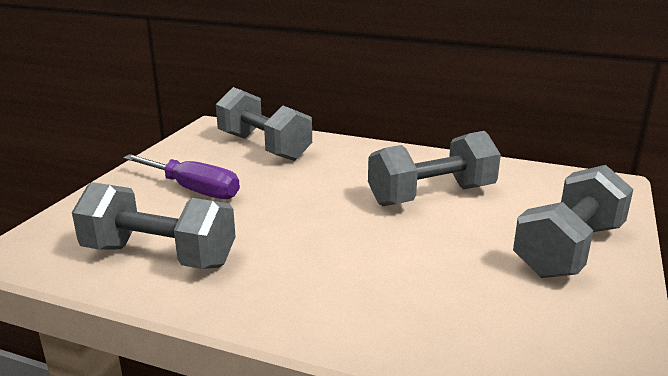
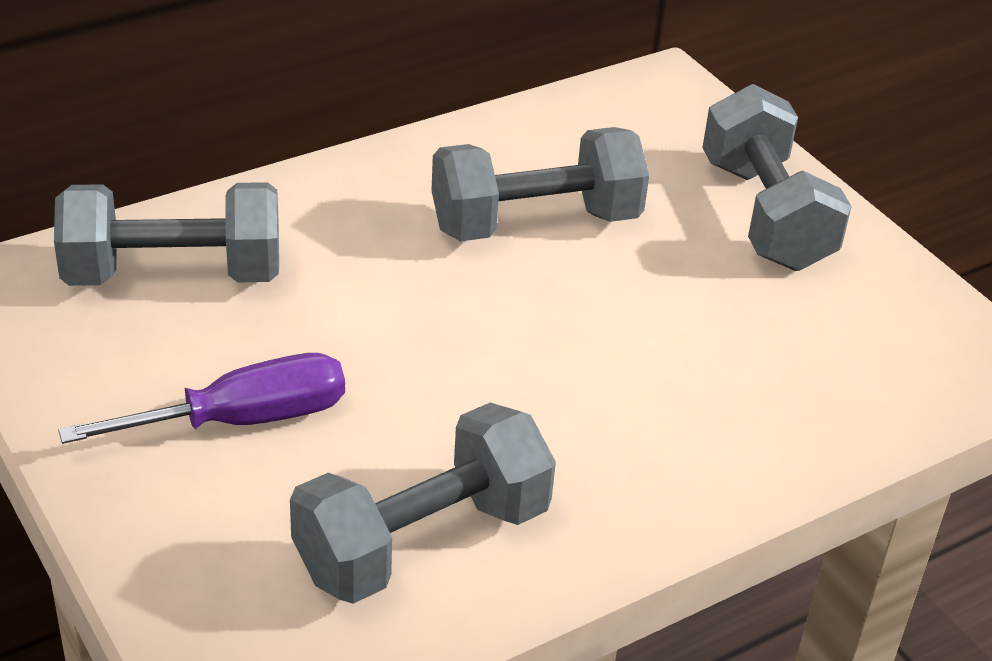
camera: 55 degrees left, 15 degrees up
grey dumbbell [368,131,501,206] -> grey dumbbell turned 60 degrees clockwise [431,127,649,241]

